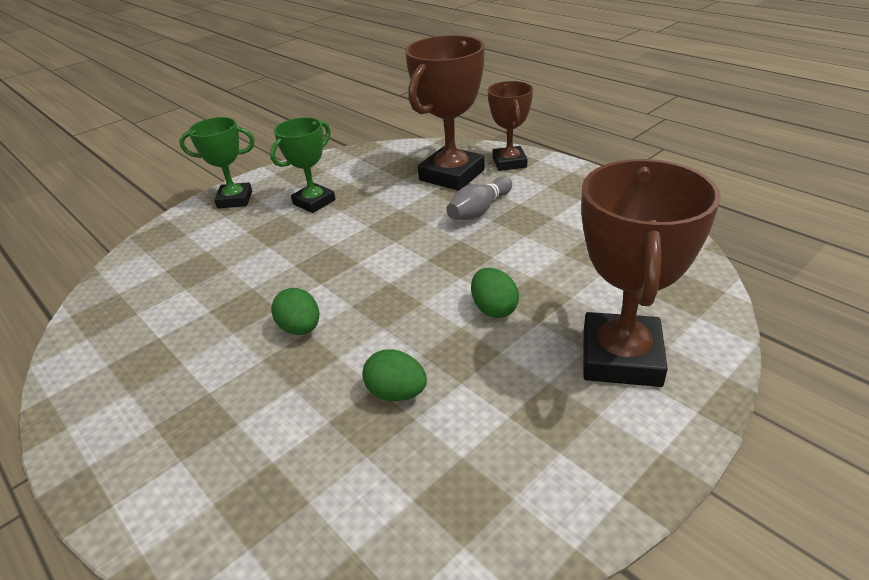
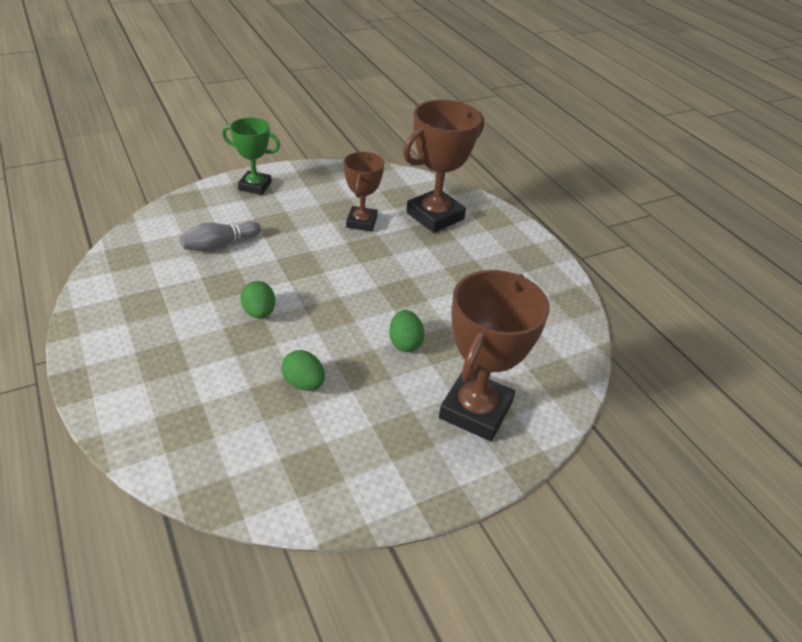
camera: 10 degrees right, 5 degrees up
green trophy [270,117,336,213] -> none
grey bowling pin [446,176,512,220] -> grey bowling pin moved to [180,221,261,252]
brown trophy [487,81,533,171] -> brown trophy moved to [344,152,384,232]

